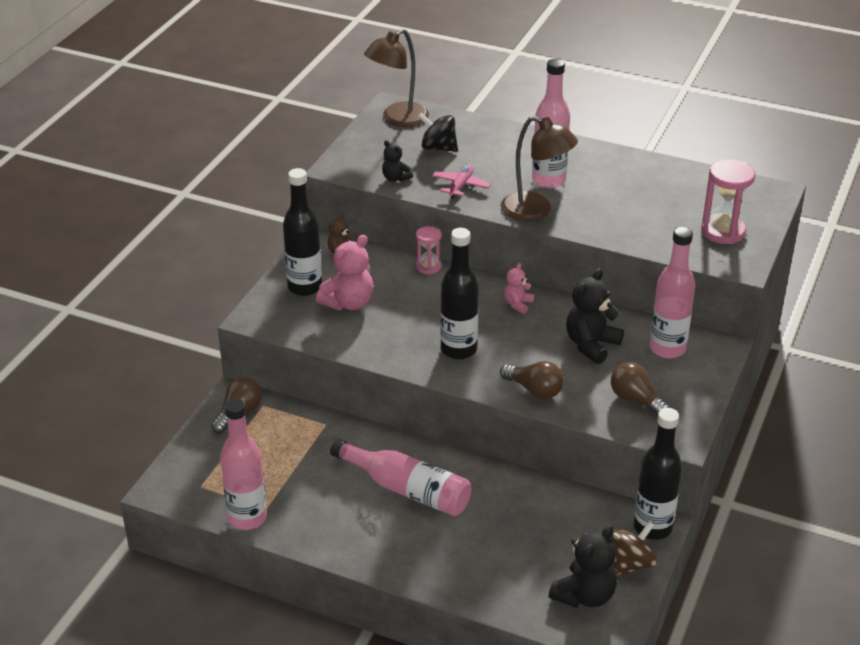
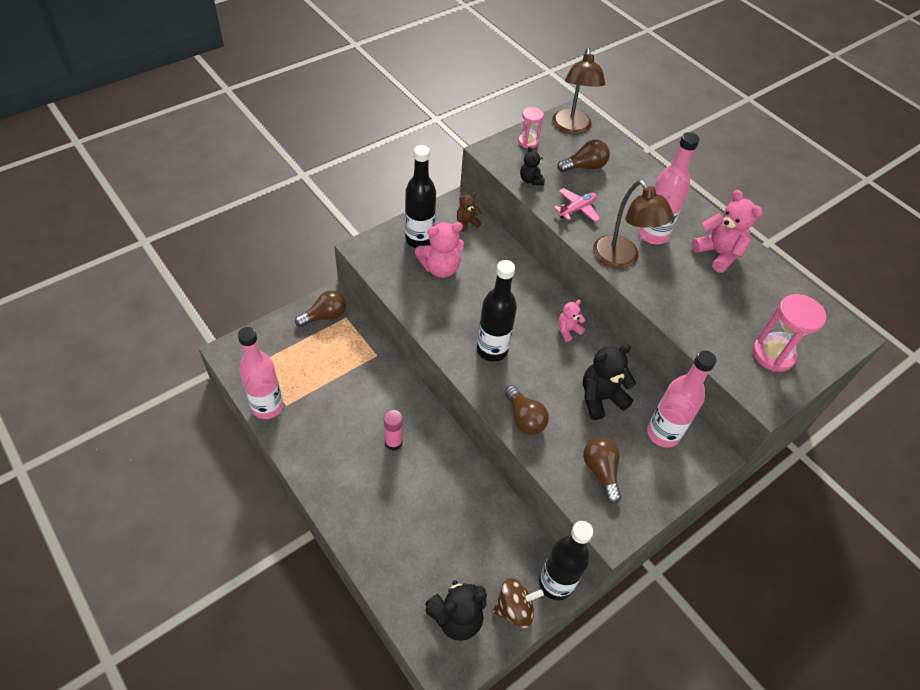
camera: 25 degrees right, 15 degrees up
pink bottle [330,438,472,516] -> pink glue stick [384,410,403,451]
brown lamp [364,28,429,127] -> brown lamp turned 75 degrees counterclockwise [552,48,605,135]
pink hourglass [416,226,442,275] -> pink hourglass moved to [518,107,544,148]
black spinning top [418,113,458,152] -> brown light bulb [557,140,610,172]
none -> pink teddy bear [691,190,763,273]

